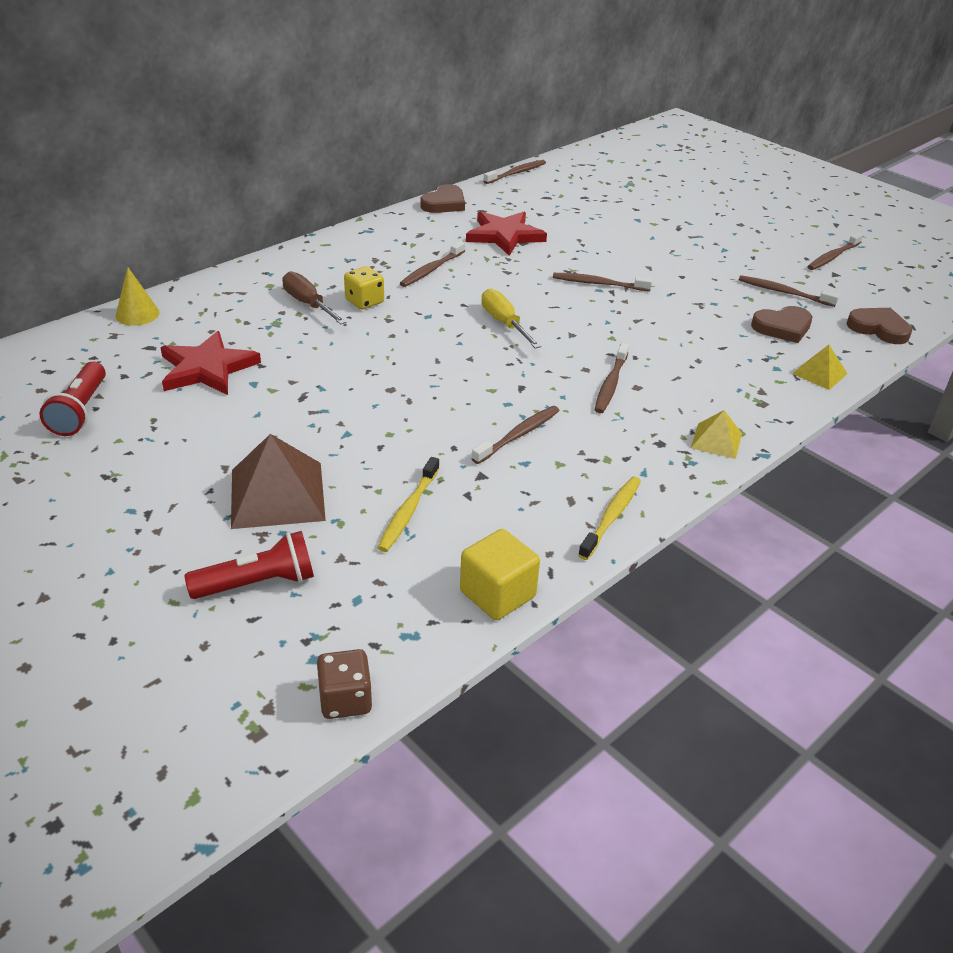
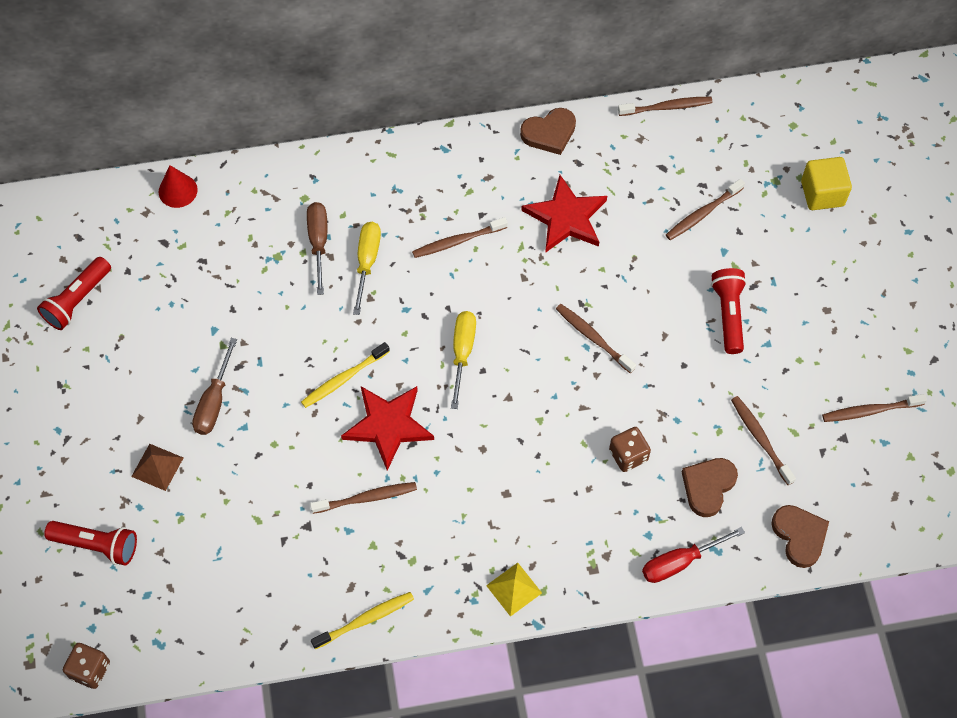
camera: 35 degrees right, 25 degrees up
yellow cone [115,267,160,326] -> red cone [159,165,198,208]
red star [160,331,261,395] -> red star moved to [341,386,434,471]
brown pyramid [231,434,326,529] -> brown pyramid [131,444,183,491], size x0.54
yellow dice [344,266,384,309] -> yellow screwdriver [353,222,381,315]
yellow toothbrush [378,457,440,552] -> yellow toothbrush moved to [301,342,390,408]
yellow cube [460,529,540,620] -> yellow cube moved to [801,157,852,210]
brown toothbrush [595,343,629,413] -> brown toothbrush moved to [666,179,745,240]
brown heart [751,306,813,343] -> brown heart turned 105 degrees clockwise [682,458,738,517]
yellow pyramid [792,345,848,390] -> red screwdriver [642,527,745,583]
none -> brown screwdriver [192,338,237,435]
none -> brown dice [609,427,651,472]
none -> red flashlight [711,268,747,354]

